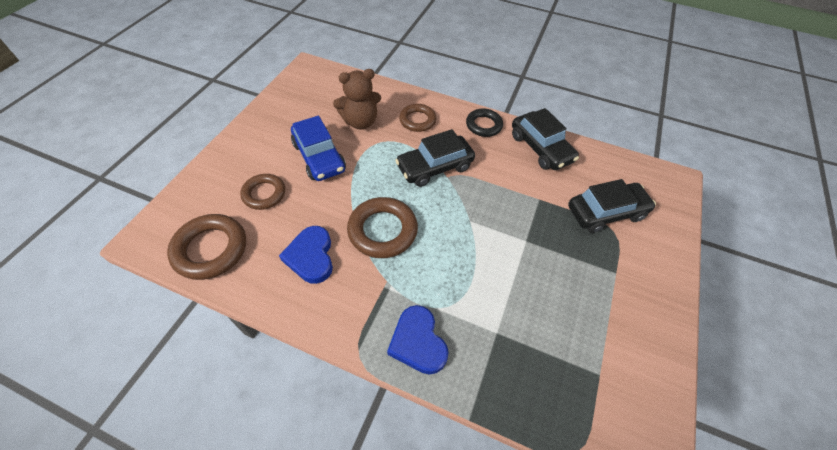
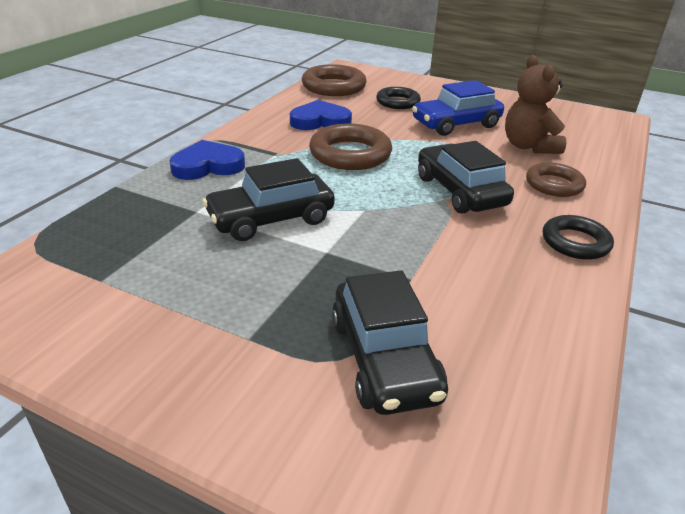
camera: 95 degrees right, 20 degrees down
brown ring [240,174,285,210] -> black ring [376,87,421,109]
black car [512,108,579,170] -> black car moved to [203,158,335,241]

